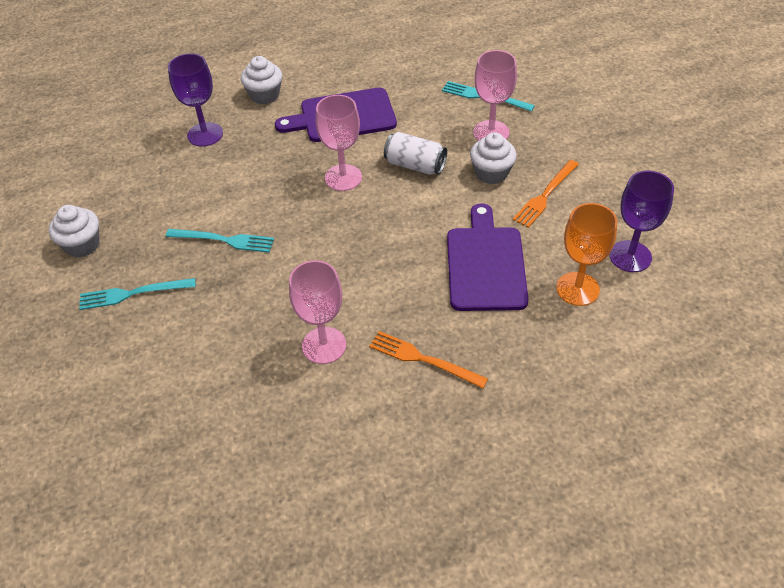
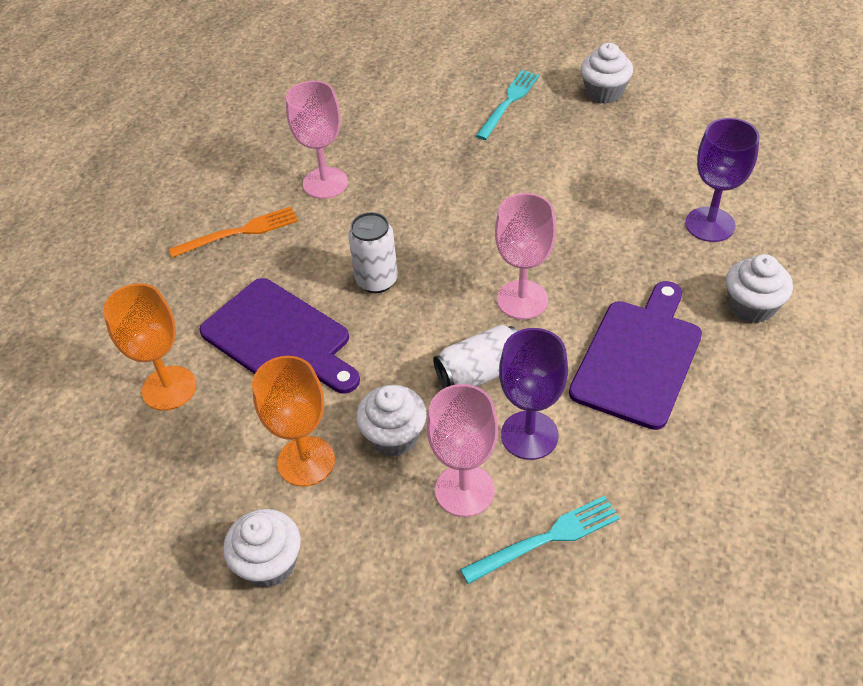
camera: 130 degrees right, 0 degrees up
turquoise fork [166,229,274,253] -> none
orange fork [513,160,579,228] -> orange goblet [252,356,335,487]
purple goblet [609,171,674,272] -> purple goblet moved to [499,328,568,460]
none -> white cupcake [223,509,301,588]
none -> white can [348,212,398,293]

